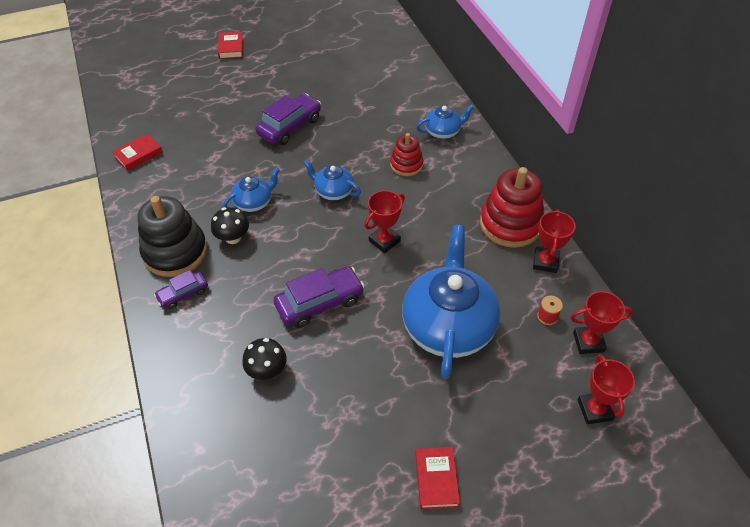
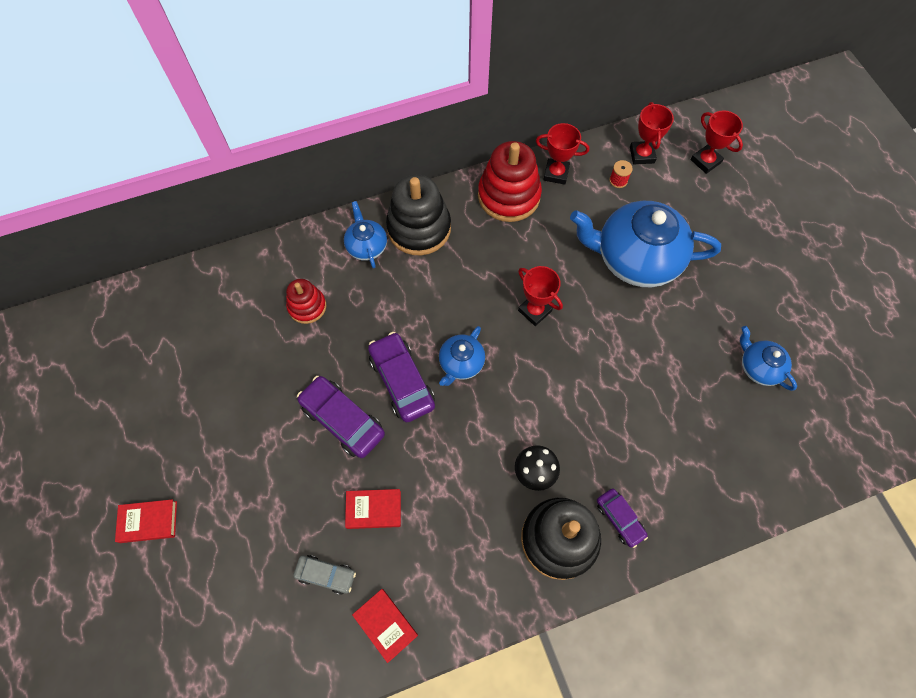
camera: 90 degrees left, 15 degrees up
blue teapot [223,167,280,212] -> blue teapot moved to [740,326,797,391]
black mushroom [242,338,287,380] -> none
purple car [274,266,365,328] -> purple car moved to [368,332,435,422]
red stacking toy [390,133,423,176] -> red stacking toy moved to [286,279,326,324]
red book [415,447,460,509] -> red book moved to [345,489,401,529]
red trophy [578,354,635,424] -> red trophy turned 60 degrees clockwise [691,110,743,174]
none -> grey car [293,555,356,594]
none -> black stacking toy [386,174,451,255]

